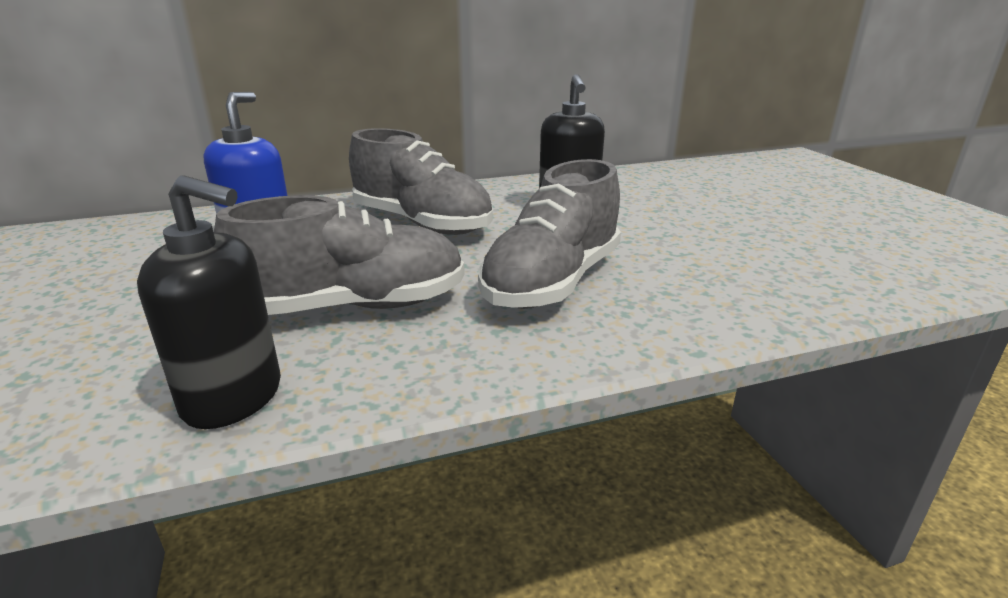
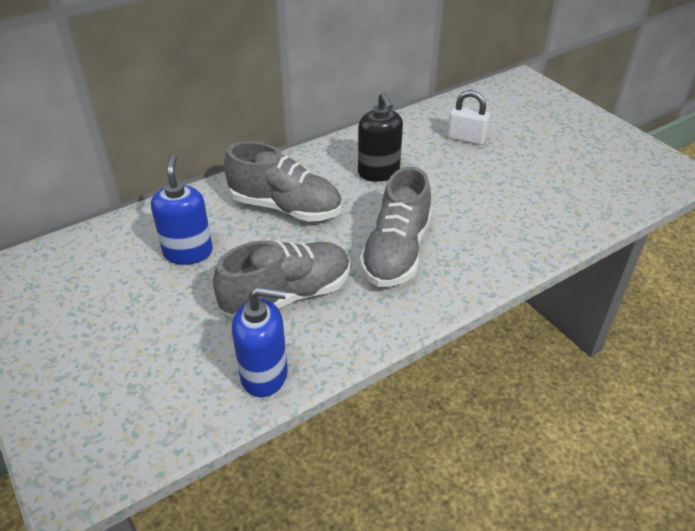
camera: 15 degrees left, 15 degrees up
black soap dispenser [137,175,281,429] -> blue soap dispenser [232,287,288,397]
none -> white padlock [447,90,490,145]

